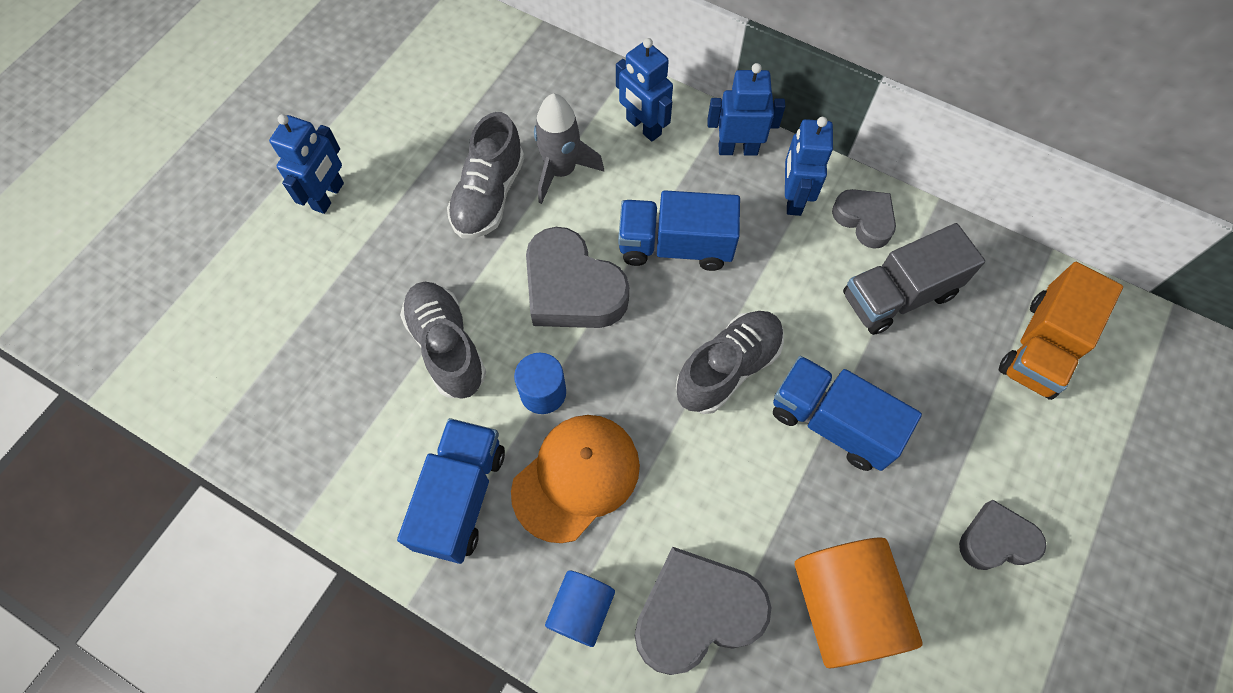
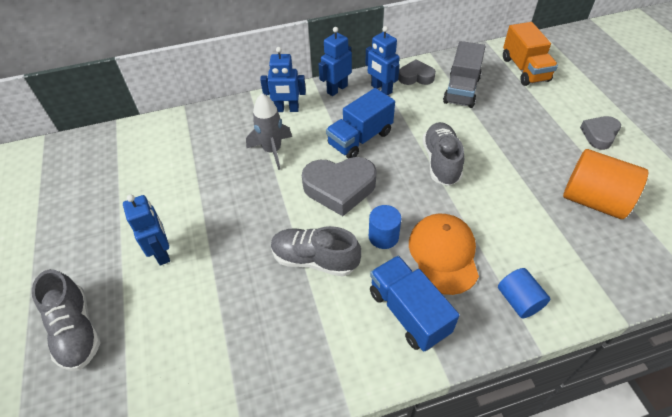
camera: 45 degrees left, 15 degrees down
grey shoe [447,112,524,239] -> grey shoe moved to [32,269,101,371]
grey heart [635,546,772,675] -> none
blue truck [773,356,922,471] -> none

